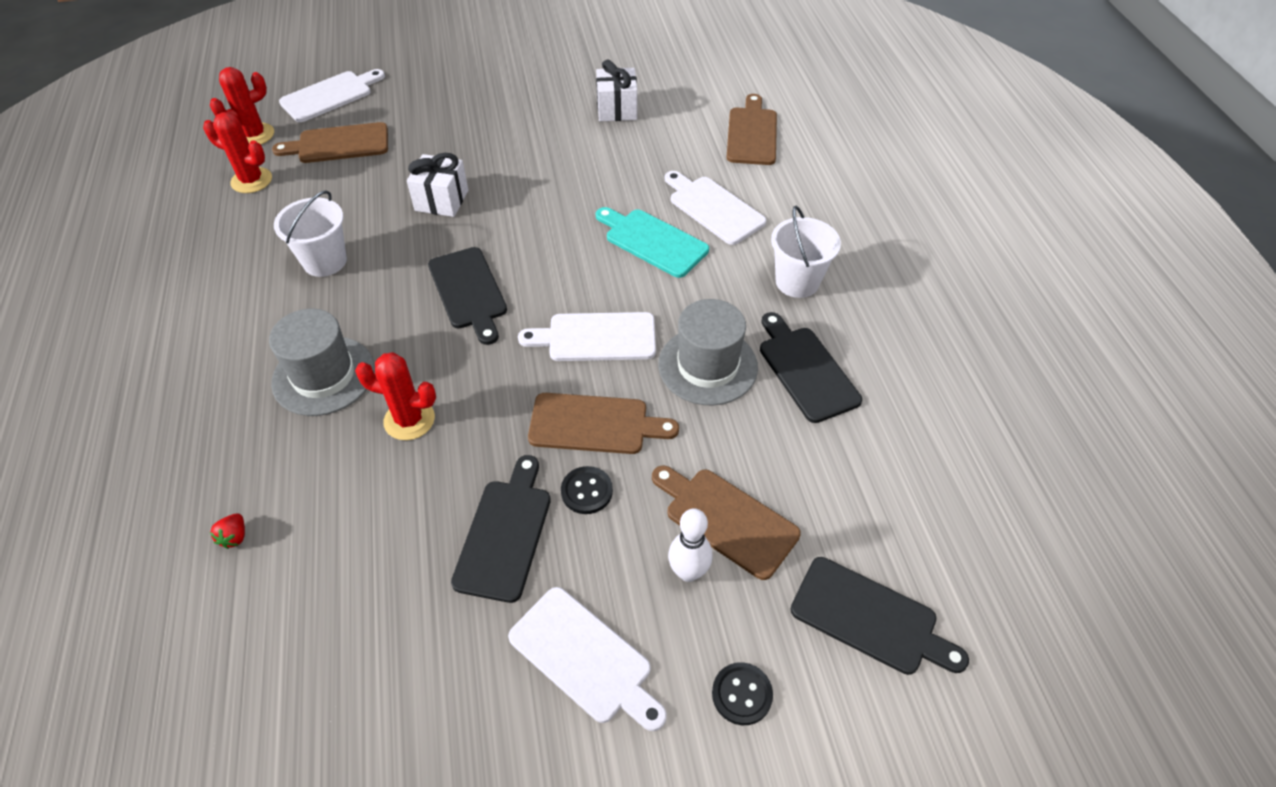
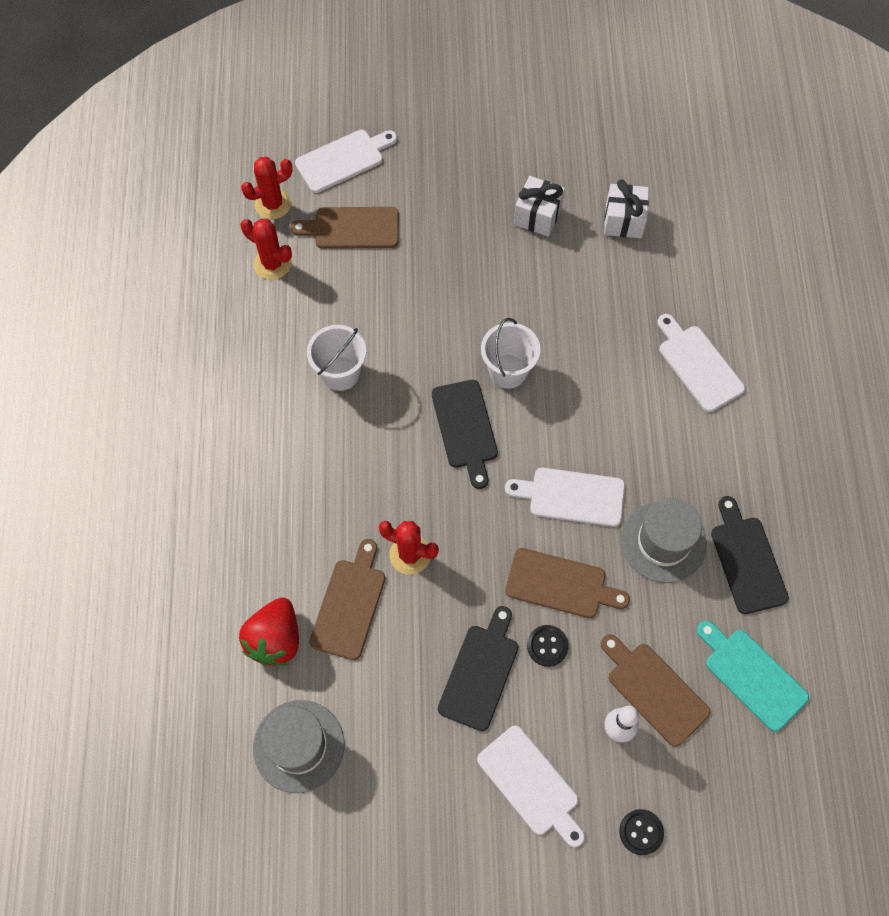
camera: 10 degrees right, 15 degrees up
red strawberry [210,513,245,549] -> red strawberry [239,598,299,666], size x2.46
grey hat [269,309,374,416] -> grey hat moved to [253,700,344,793]
white gift [407,153,468,217] -> white gift moved to [514,176,565,237]
turquoise cutting board [596,207,709,278] -> turquoise cutting board moved to [697,621,809,732]
brown cutting board [726,94,777,165] -> brown cutting board moved to [310,539,385,660]
white bucket [771,205,841,298] -> white bucket moved to [481,318,541,389]
black cutting board [790,557,969,675] -> none

